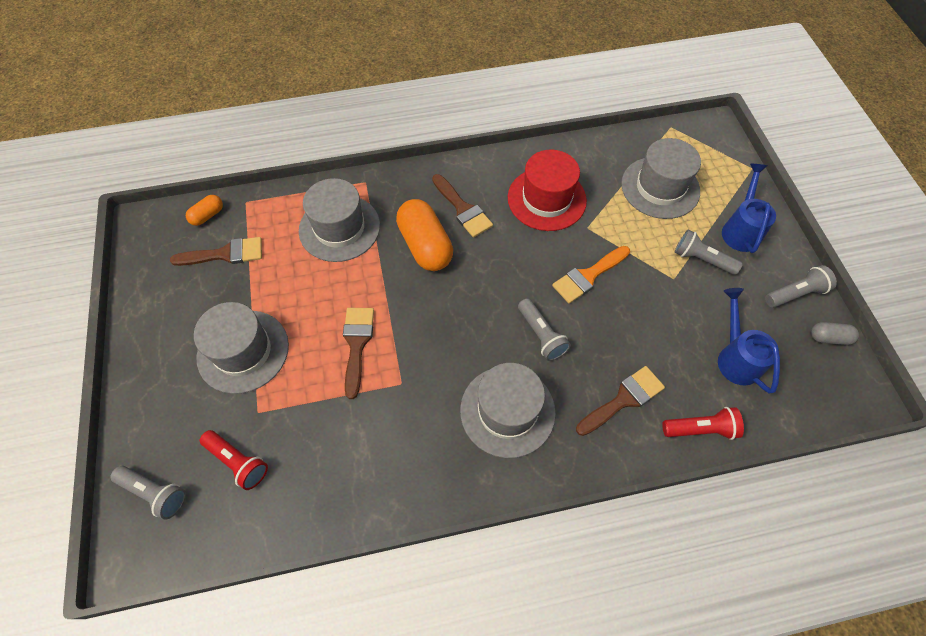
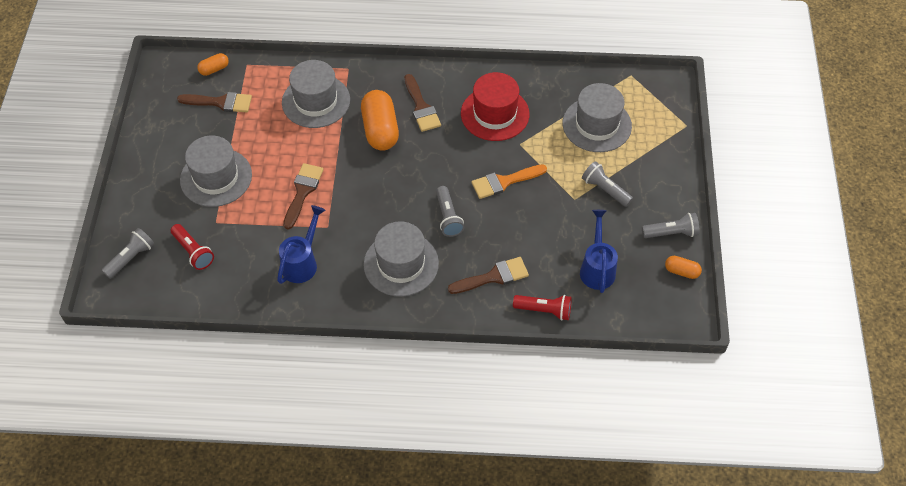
camera: 15 degrees right, 5 degrees down
grey flashlight [110,466,186,520] -> grey flashlight turned 90 degrees counterclockwise [102,228,154,279]
blue watering can [722,164,776,253] -> blue watering can moved to [277,205,325,284]
grey capsule [811,322,859,345] -> orange capsule [665,256,702,279]

